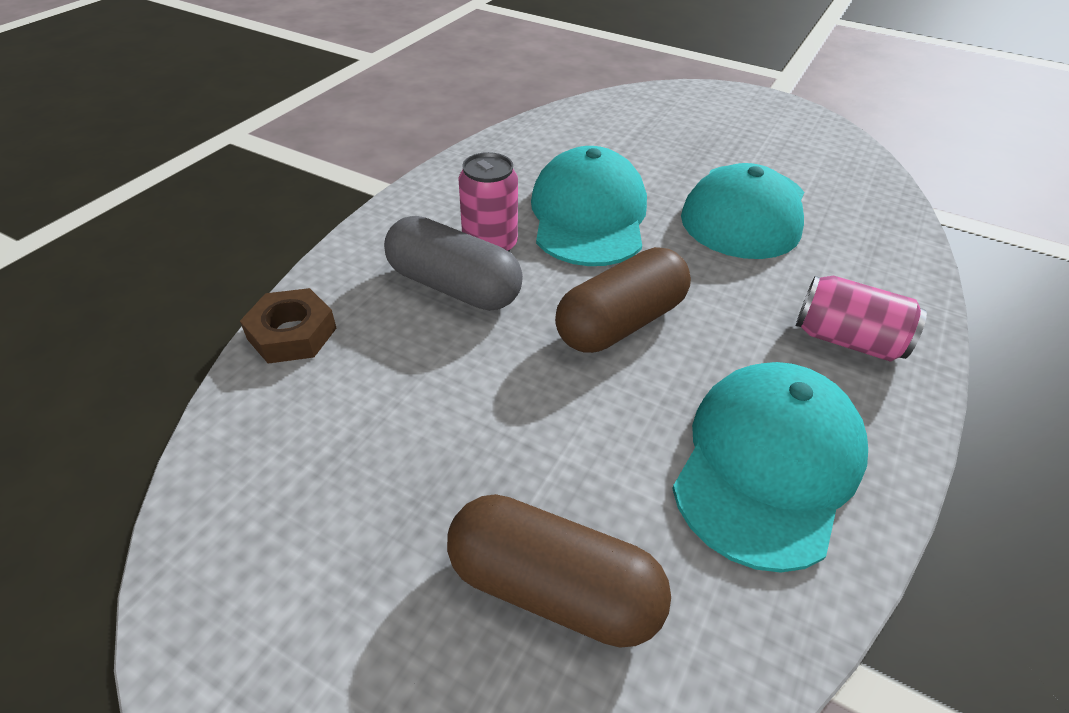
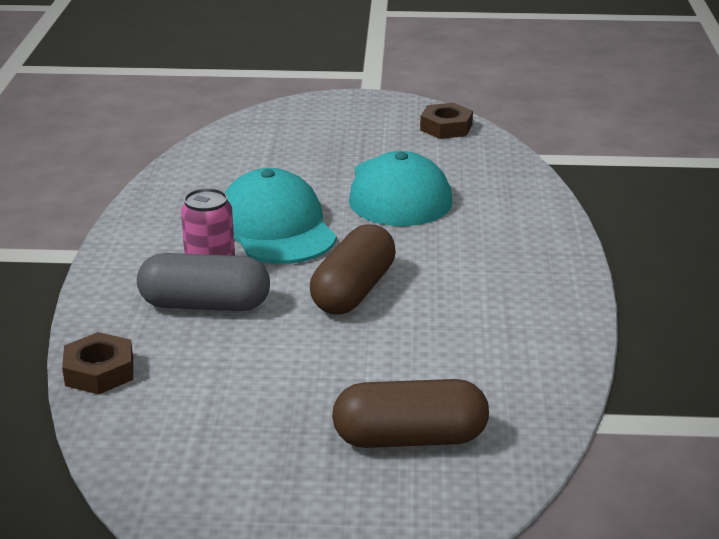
camera: 25 degrees left, 15 degrees down
turquoise cap [672,362,868,573] -> none
pink can [796,275,927,362] -> none
none -> brown nut [420,103,473,139]

